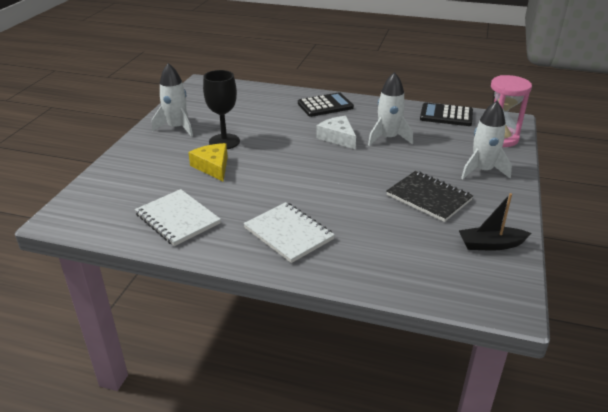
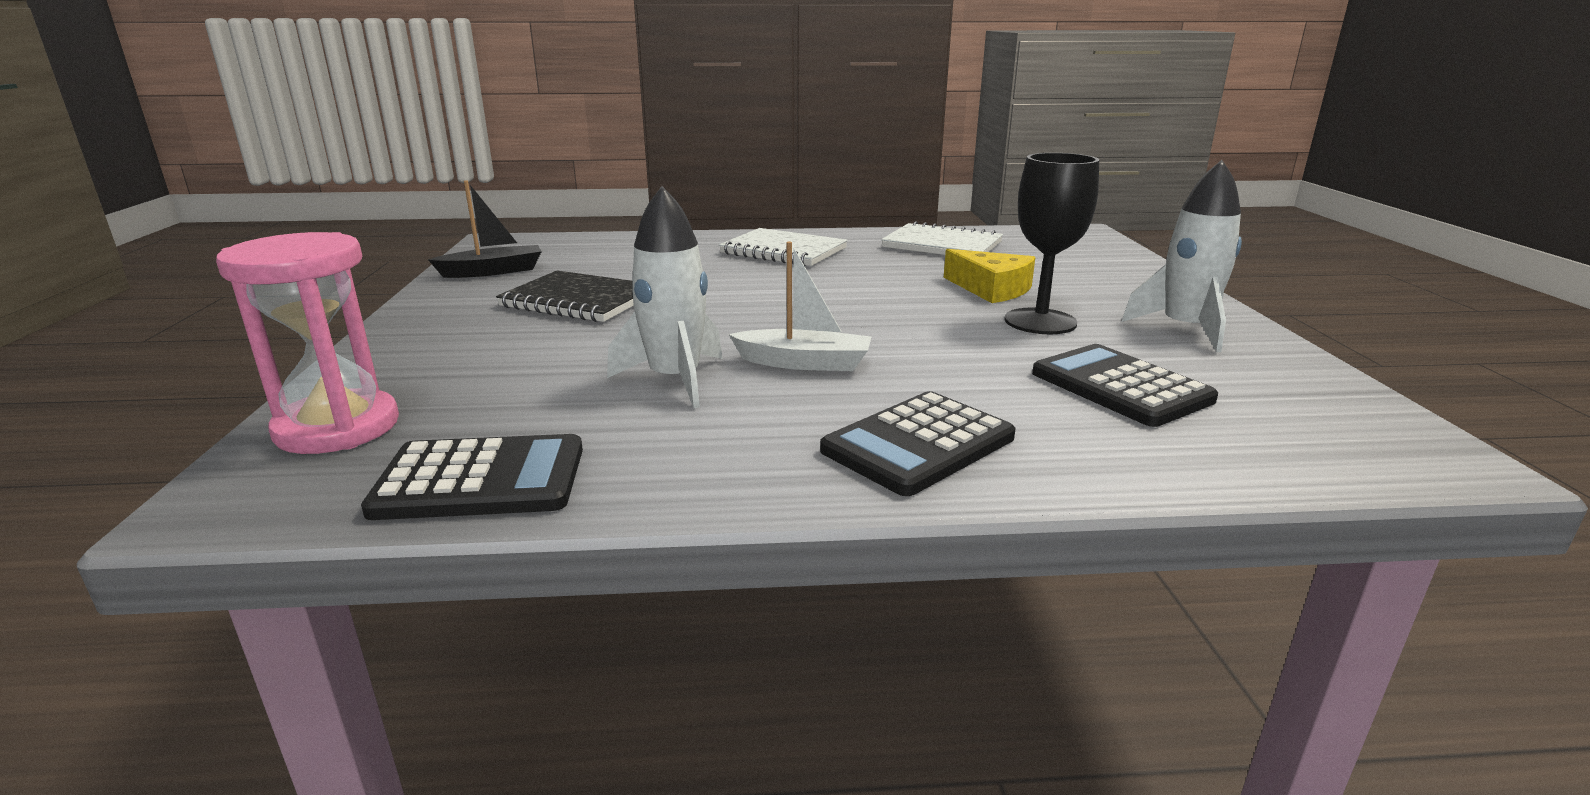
camera: 160 degrees right, 10 degrees down
white cheese [316,116,356,149] -> white boat [729,242,871,371]
white rocket [461,101,512,179] -> none
none -> black calculator [1032,344,1218,427]

